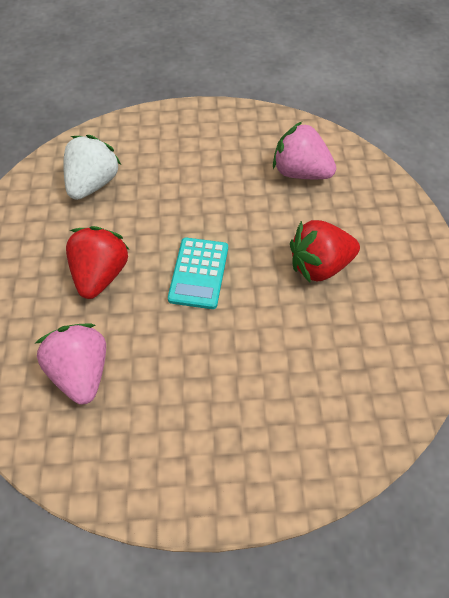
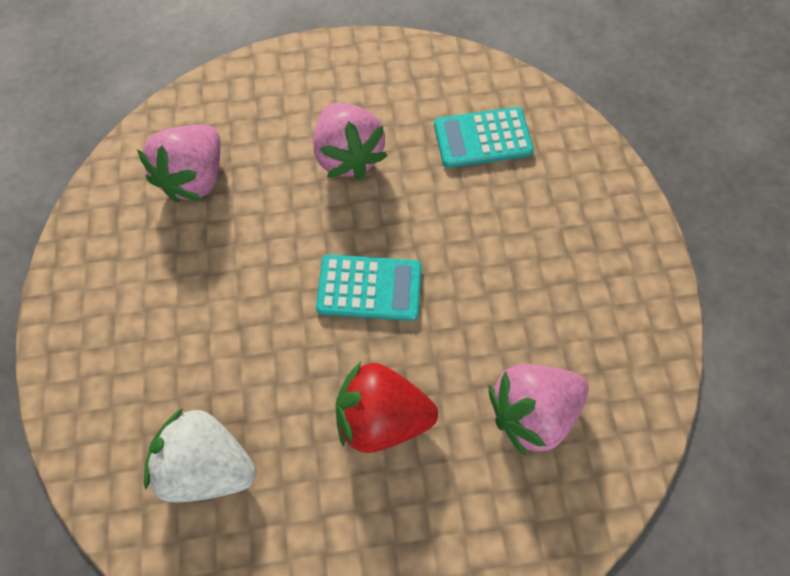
camera: 95 degrees left, 10 degrees up
red strawberry [290,220,360,282] -> pink strawberry [313,103,387,180]
none -> turquoise calculator [434,107,534,168]

